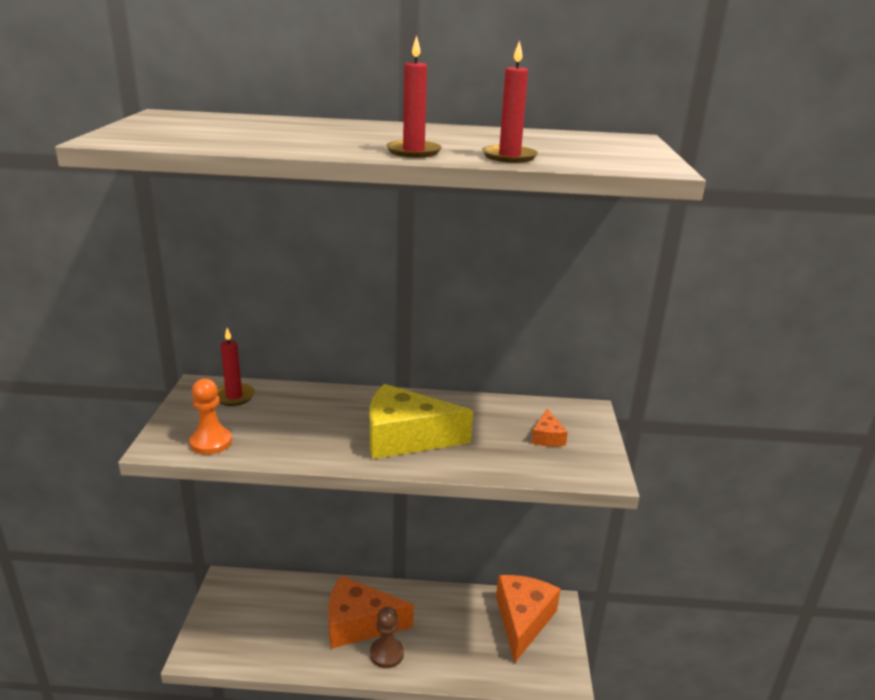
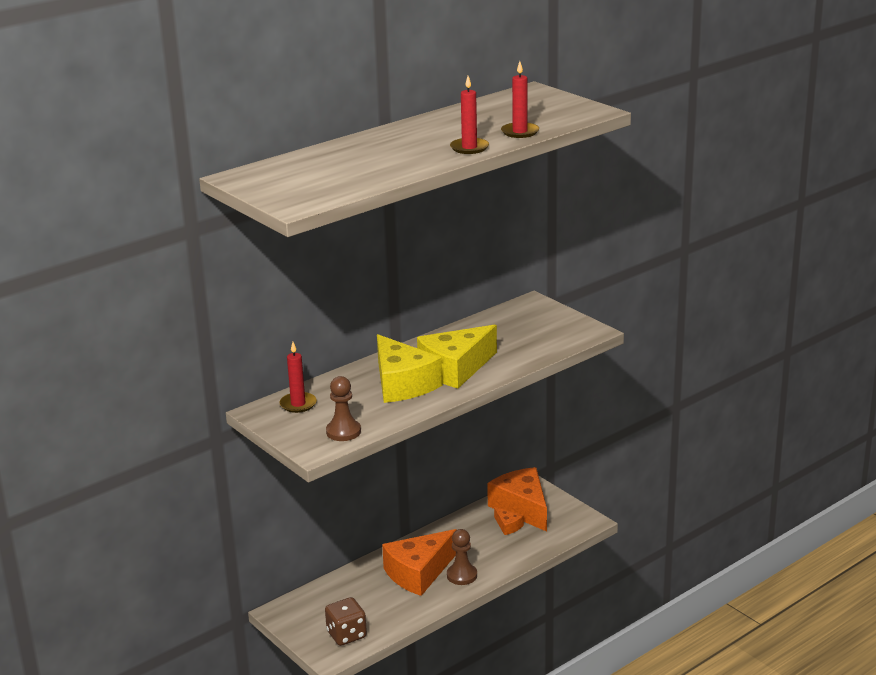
camera: 40 degrees left, 0 degrees up
orange pawn [190,378,232,455] -> brown pawn [326,376,361,441]
orange cheese [531,409,568,447] -> orange cheese moved to [494,507,524,535]
none -> brown dice [325,597,367,646]
none -> yellow cheese [377,334,443,403]

